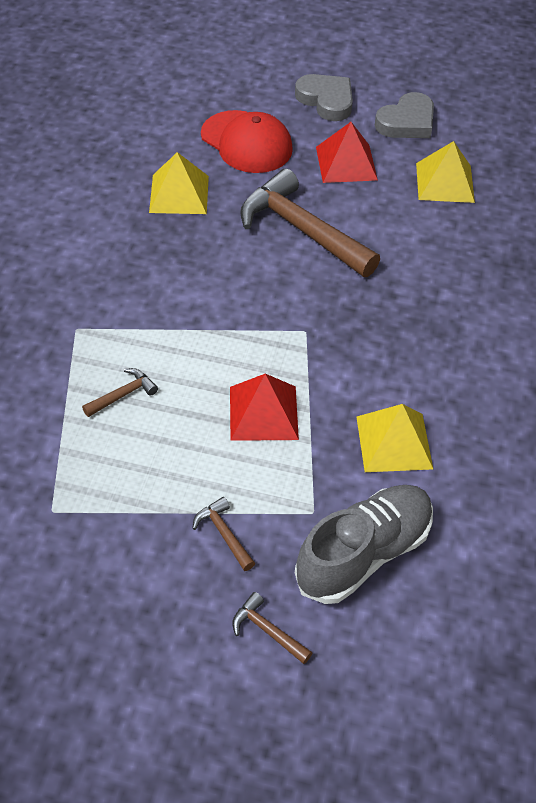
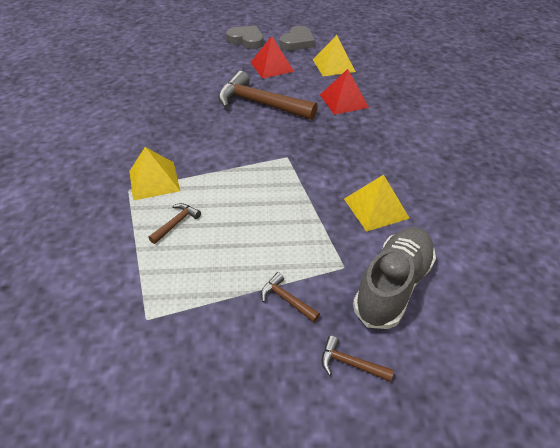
camera: 15 degrees left, 5 degrees down
yellow pyramid [149,152,209,214] -> yellow pyramid moved to [129,147,180,201]
red cap [201,110,293,173] -> none
red pyramid [230,374,299,441] -> red pyramid moved to [320,69,369,115]

